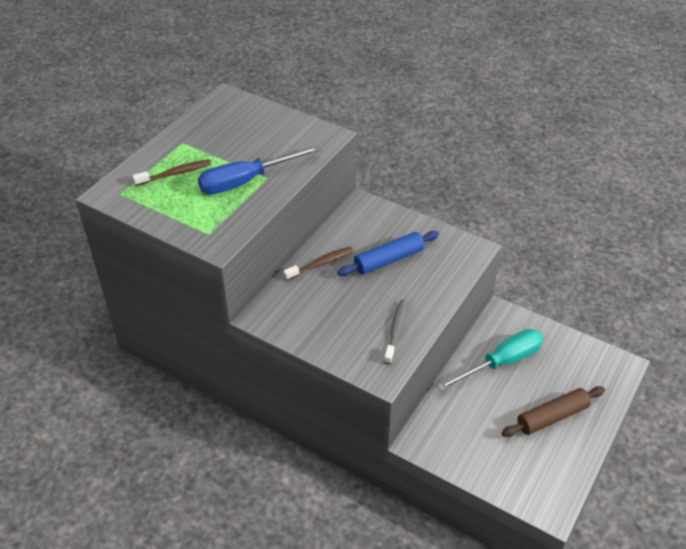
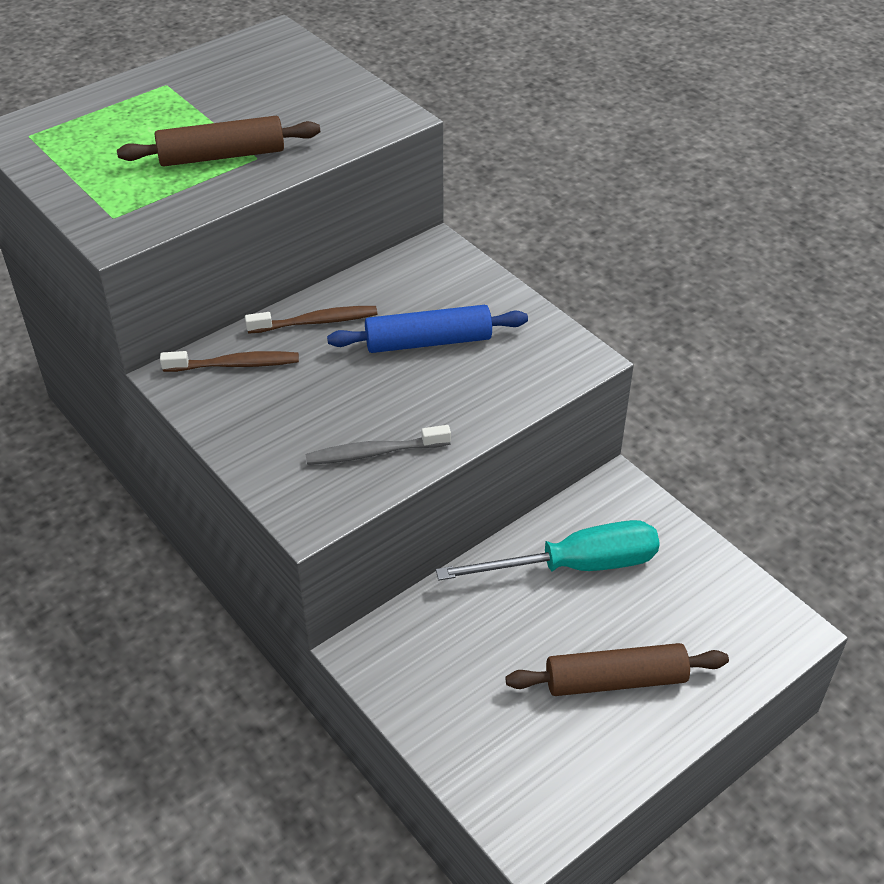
camera: 20 degrees right, 0 degrees up
brown toothbrush [132,159,211,186] -> brown toothbrush moved to [160,351,299,372]
blue screwdriver [198,145,321,194] -> brown rolling pin [117,116,320,167]
grey toothbrush [384,300,408,365] -> grey toothbrush turned 135 degrees counterclockwise [305,425,451,465]

